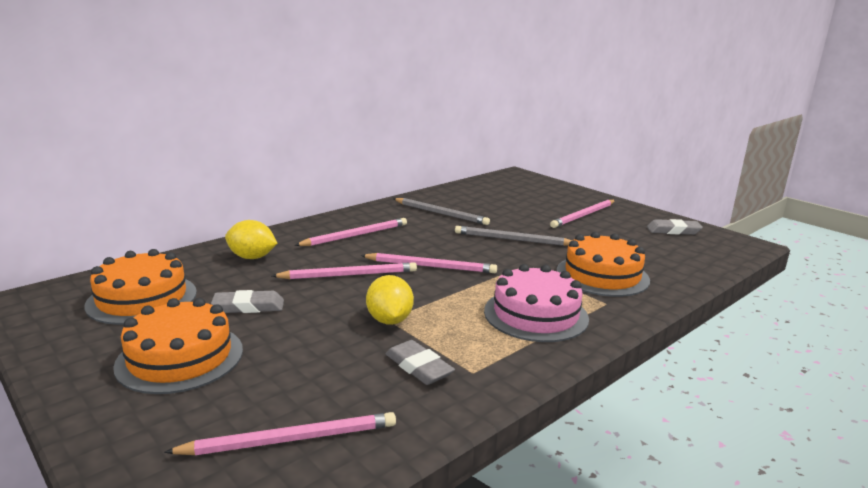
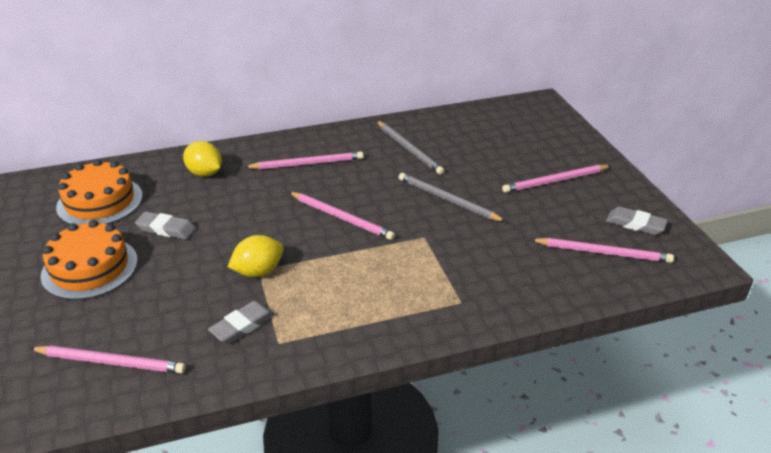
camera: 25 degrees right, 15 degrees up
pink pencil [272,262,417,279] -> pink pencil moved to [530,238,674,263]
yellow lemon [366,275,414,325] -> yellow lemon turned 45 degrees clockwise [228,235,284,277]
grey eraser [386,340,455,385] -> grey eraser turned 60 degrees clockwise [208,301,275,344]
pink cake [484,264,589,342] -> none
orange cake [557,232,650,297] -> none

